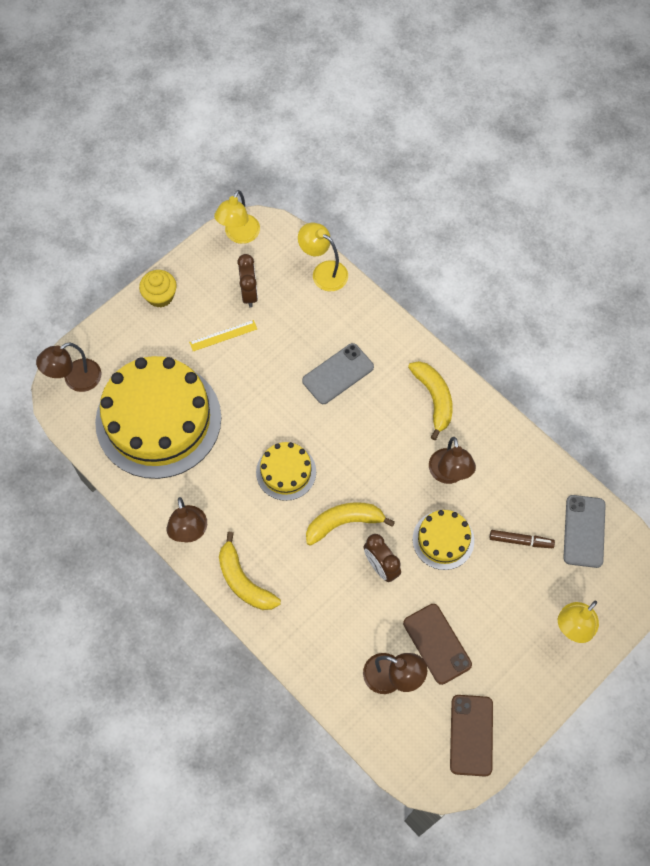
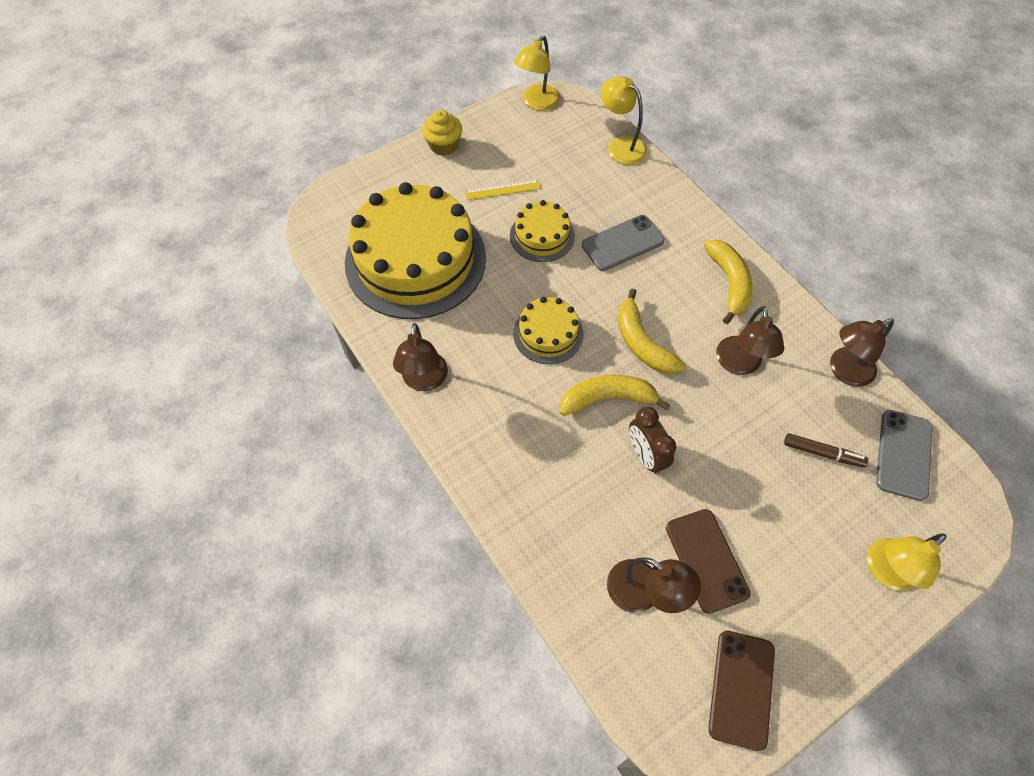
camera: 10 degrees right, 5 degrees down
brown lamp [36,342,101,392] -> brown lamp moved to [830,319,894,387]
yellow banana [219,532,281,610] -> yellow banana moved to [618,289,685,374]
brown clock [237,254,258,308] -> none
yellow cake [413,510,474,570] -> yellow cake moved to [510,200,575,262]

